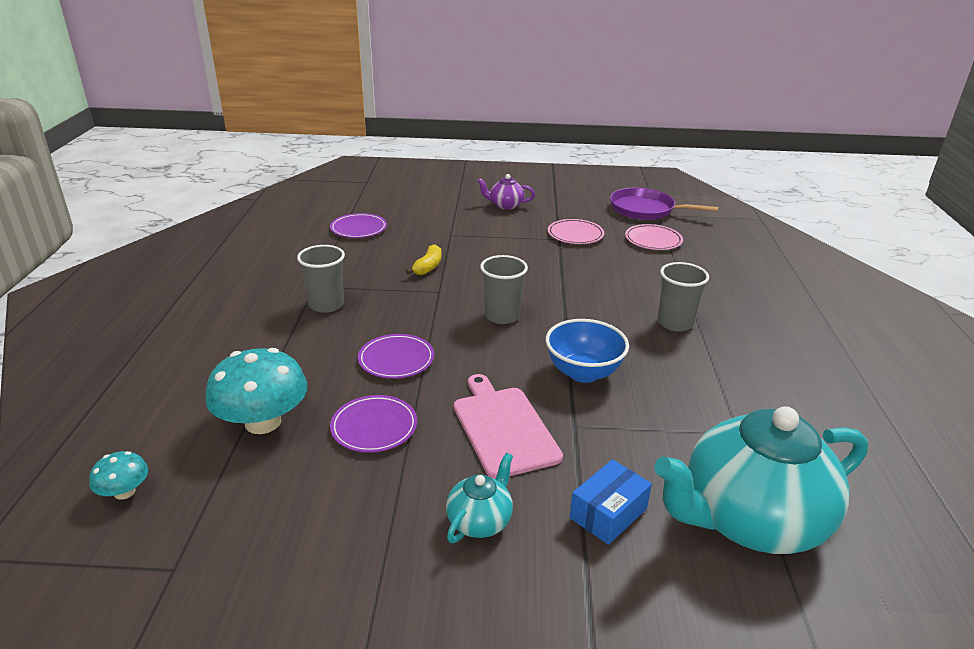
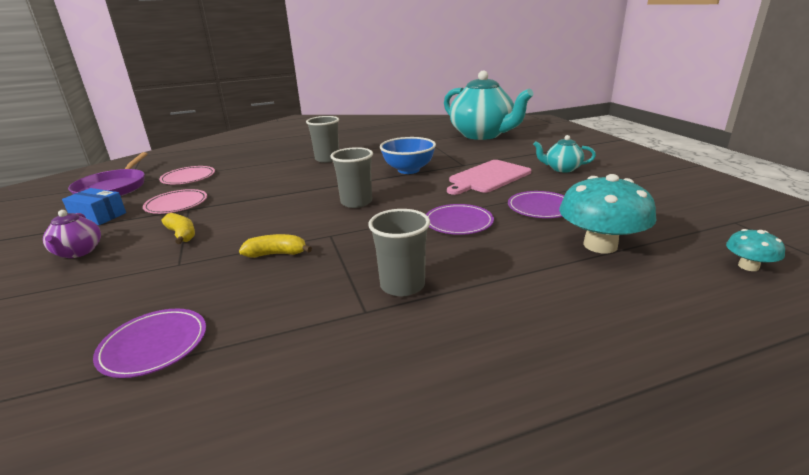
camera: 110 degrees left, 5 degrees down
blue box [570,459,652,545] -> blue box moved to [62,188,126,225]
none -> yellow banana [162,213,195,244]

